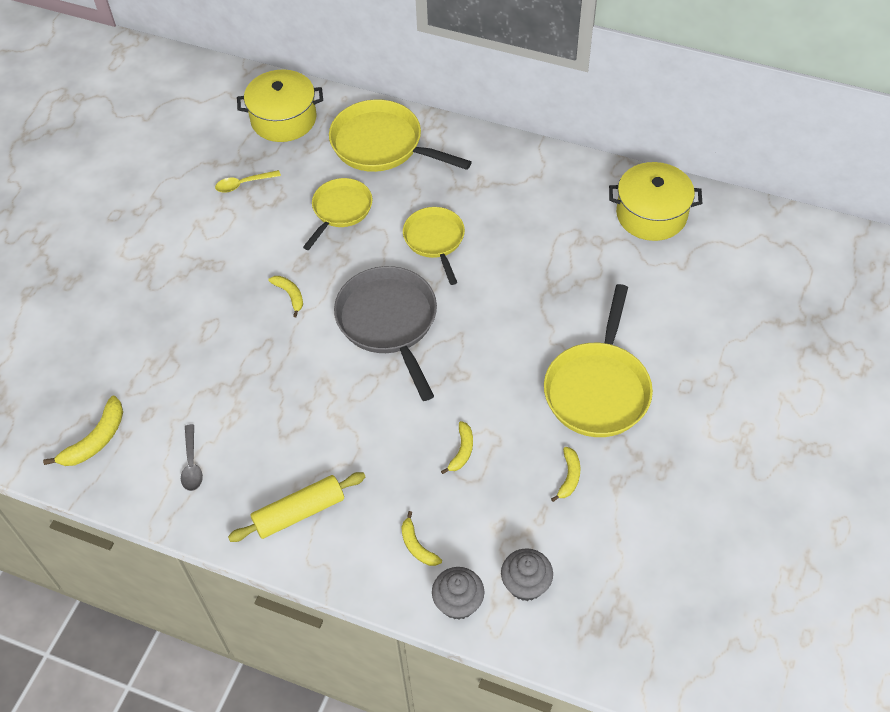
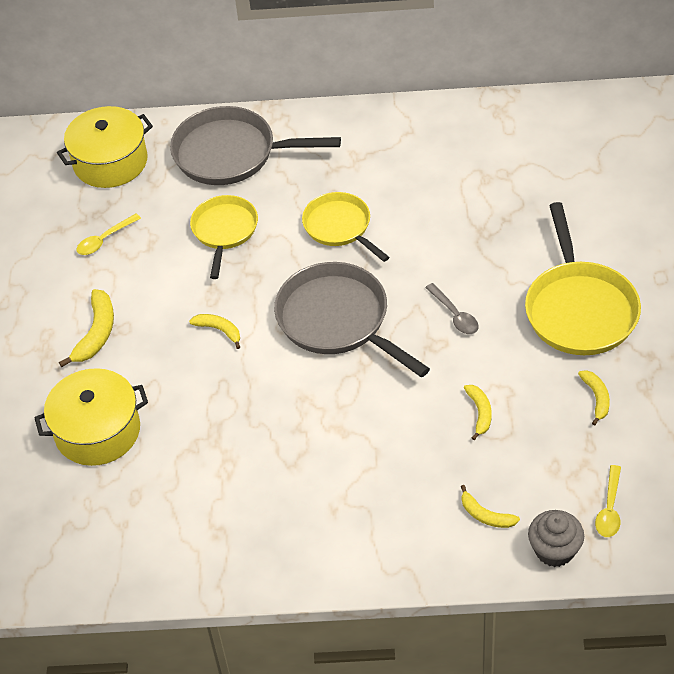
camera: 20 degrees left, 5 degrees down
yellow banana [43,396,123,466] -> yellow banana moved to [59,289,114,367]
grey spoon [181,424,203,491] -> grey spoon moved to [425,283,479,334]
yellow rolling pin [228,472,365,542] -> none
yellow pan [329,99,472,172] -> grey pan [170,106,341,185]
grey cupcake [501,548,553,601] -> yellow spoon [595,465,621,537]
yellow pot [609,162,702,241] -> yellow pot moved to [34,368,148,466]

